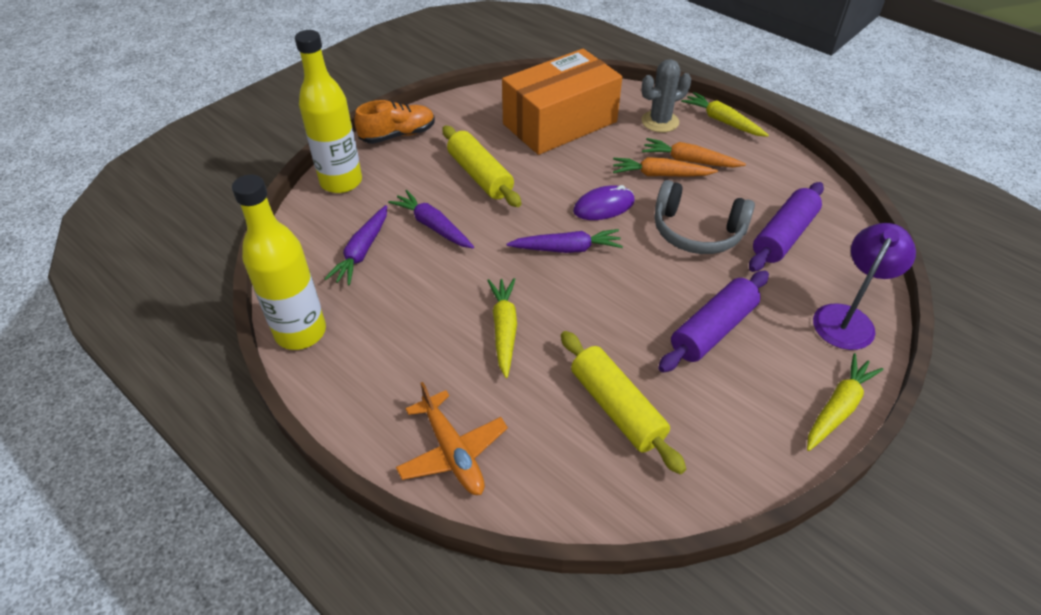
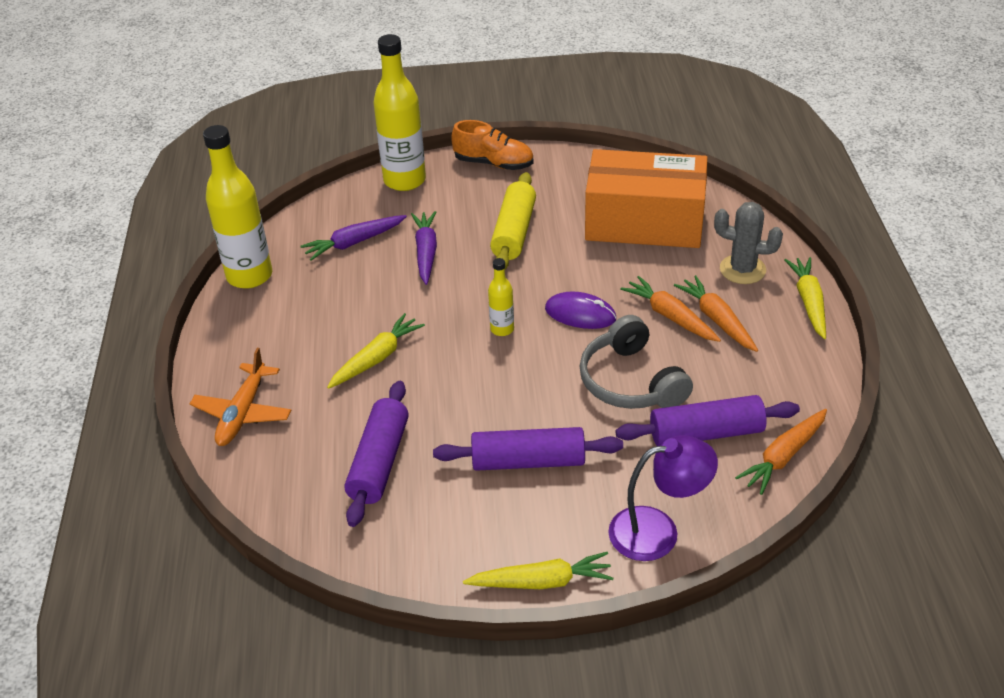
camera: 45 degrees right, 5 degrees down
purple carrot [507,229,623,253] -> yellow bottle [488,258,514,336]
yellow rolling pin [561,331,686,474] -> purple rolling pin [345,381,409,527]
none -> orange carrot [735,409,827,495]

